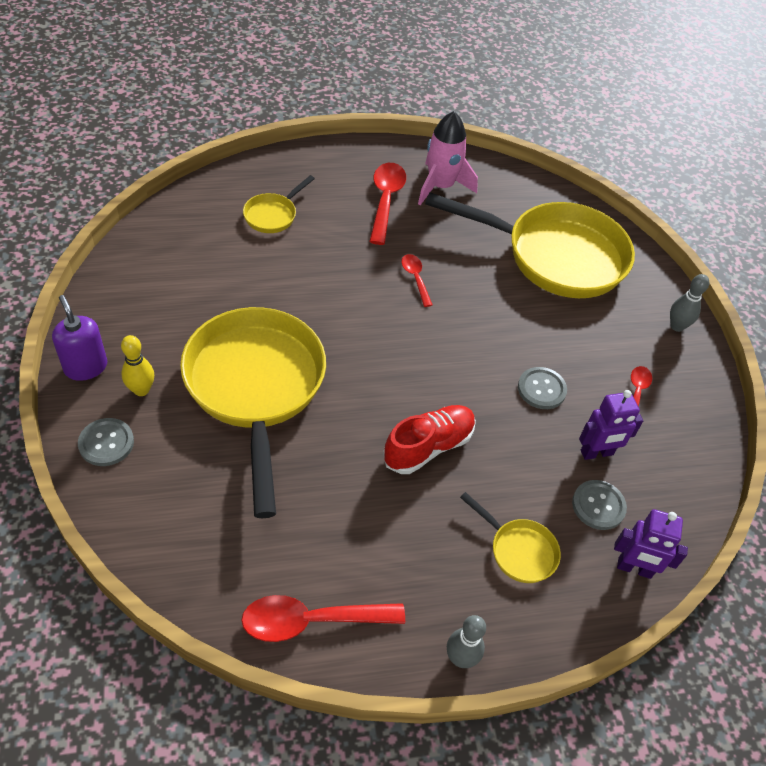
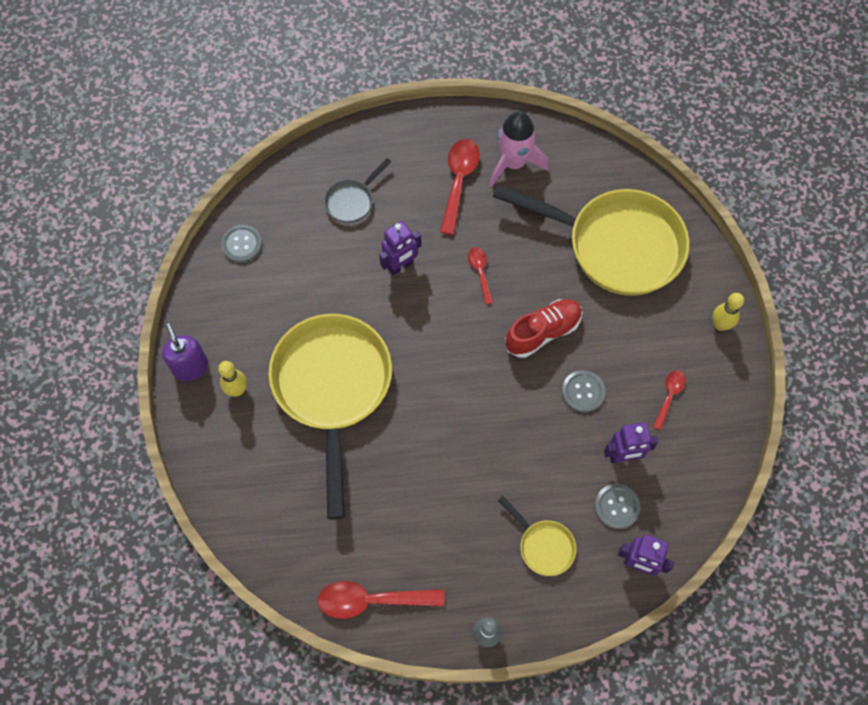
camera: 10 degrees right, 15 degrees up
grey button [78,418,134,466] -> grey button moved to [221,225,262,263]
yellow pan [243,175,315,233] -> grey pan [324,158,391,223]
red shoe [383,405,476,474] -> red shoe moved to [505,299,582,358]
grey bowling pin [670,274,709,332] -> yellow bowling pin [712,293,744,331]
none -> purple robot [379,221,421,275]

